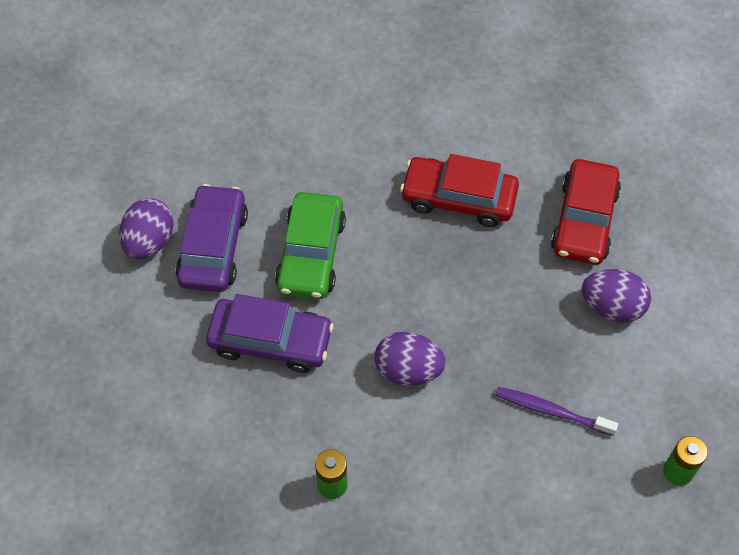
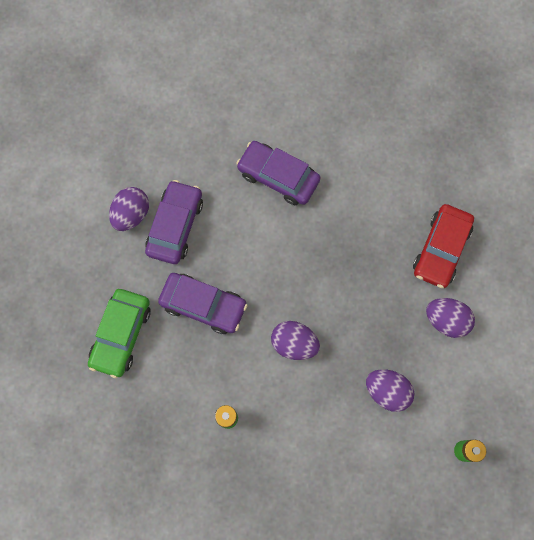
camera: 10 degrees right, 15 degrees up
green car [275,192,346,299] -> green car moved to [88,289,151,378]
red car [400,154,519,227] -> none
purple toothbrush [496,387,618,436] -> purple egg [366,369,414,412]
none -> purple car [236,141,321,205]

